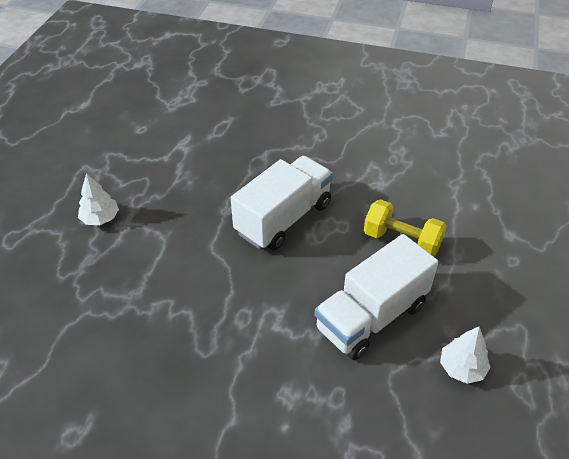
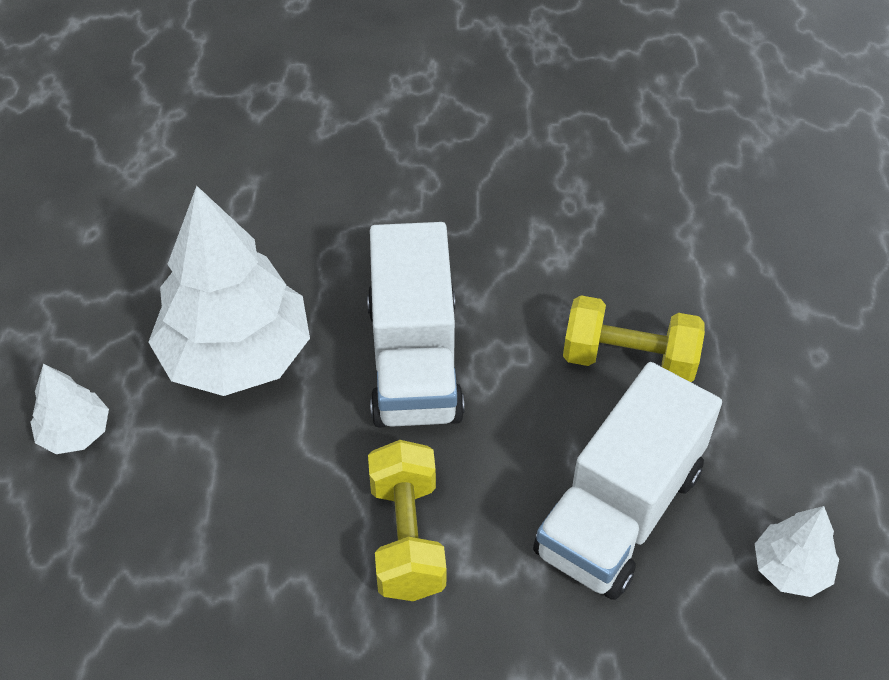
camera: 15 degrees left, 5 degrees up
white truck [231,156,333,251] -> white truck turned 150 degrees clockwise [367,222,464,428]
none -> white tree [148,186,310,396]
none -> yellow dumbbell [368,440,446,601]

